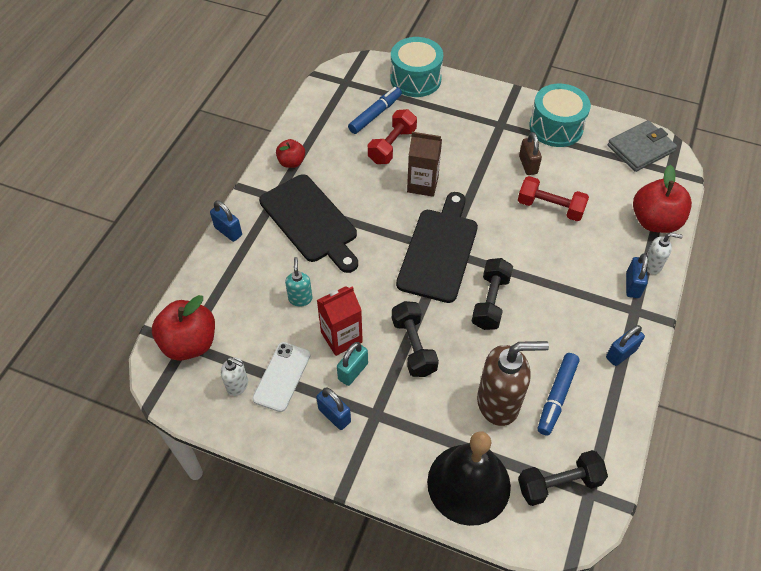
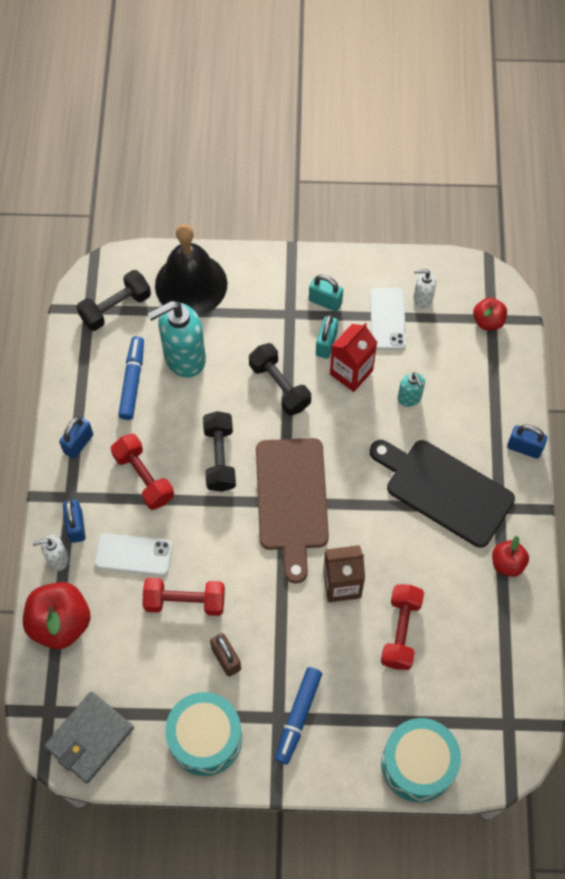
camera: 160 degrees right, 10 degrees up
red apple [152,295,215,361] -> red apple [473,297,507,330], size x0.56
blue padlock [316,388,351,430] -> turquoise padlock [309,275,343,312]
blue marker [348,87,402,134] -> blue marker moved to [275,667,322,765]
black cutting board [396,192,478,303] -> brown cutting board [256,438,329,584]
brown soap dispenser [477,341,549,426] -> turquoise soap dispenser [147,301,206,378]
none -> white phone [94,533,172,576]
none -> red dumbbell [111,434,174,510]

